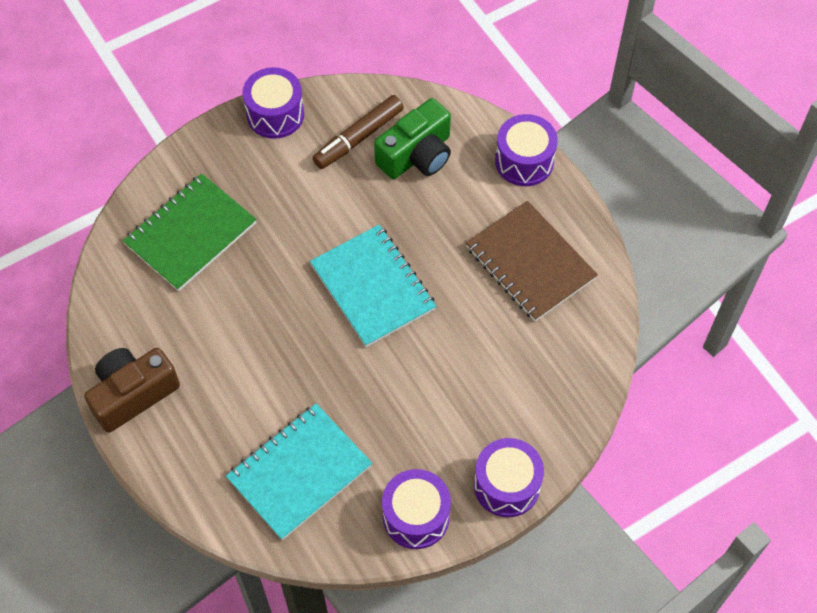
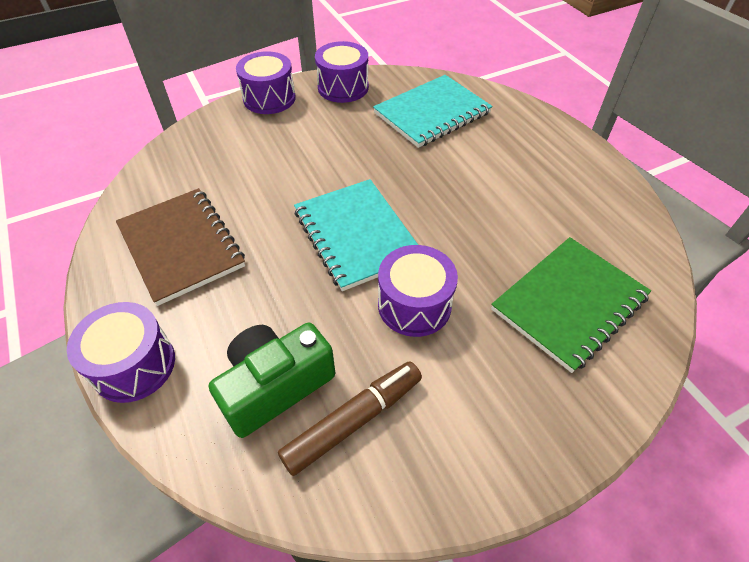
camera: 175 degrees left, 10 degrees down
brown camera [84,348,180,433] -> none
purple drum [242,67,304,139] -> purple drum moved to [378,245,458,337]

